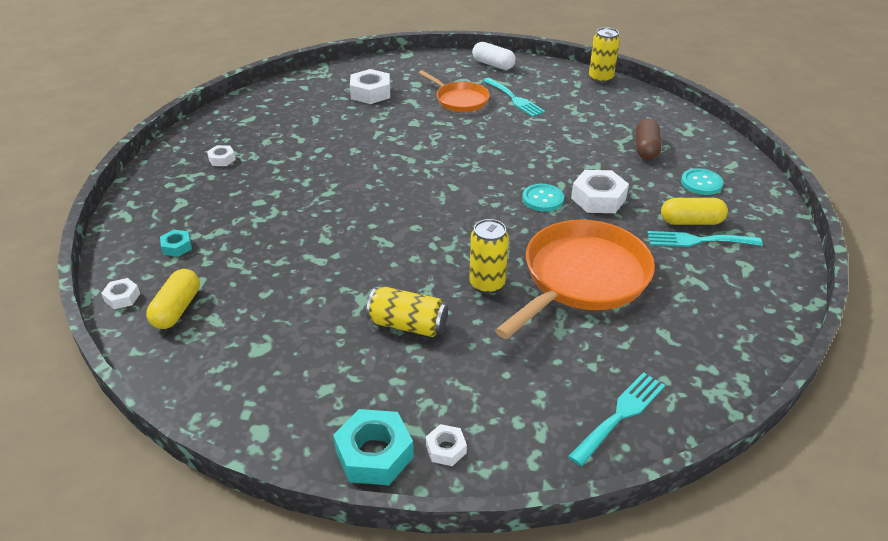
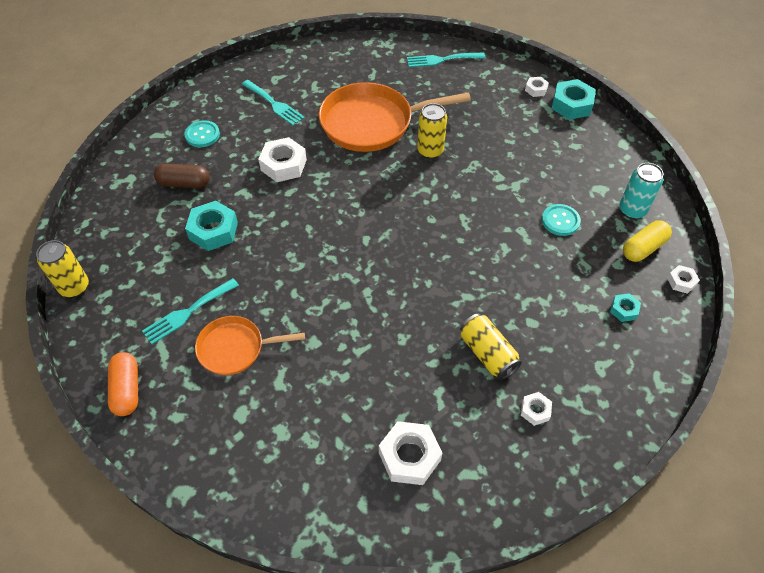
camera: 140 degrees left, 15 degrees up
white nut [350,69,390,104] -> white nut moved to [379,421,442,485]
yellow can [366,287,448,337] -> yellow can moved to [460,314,522,380]
orange pan [418,70,490,112] -> orange pan turned 90 degrees counterclockwise [195,316,305,375]
white capsule [472,42,516,70] -> orange capsule [108,352,138,416]
turquoise fork [483,78,545,117] -> turquoise fork turned 135 degrees counterclockwise [142,278,239,344]
turquoise button [522,184,564,212] -> turquoise button moved to [542,204,581,236]
brown capsule [636,119,661,160] -> brown capsule turned 45 degrees clockwise [154,163,210,188]
yellow capsule [661,198,728,225] -> none
none -> turquoise nut [185,201,238,251]
none -> turquoise can [619,163,663,219]

